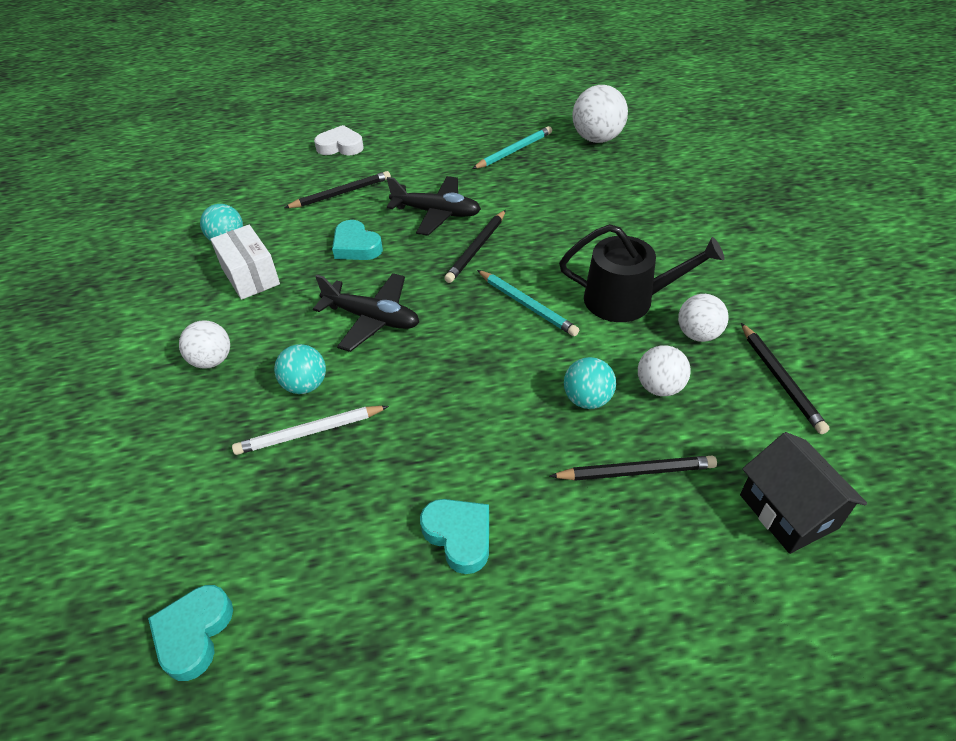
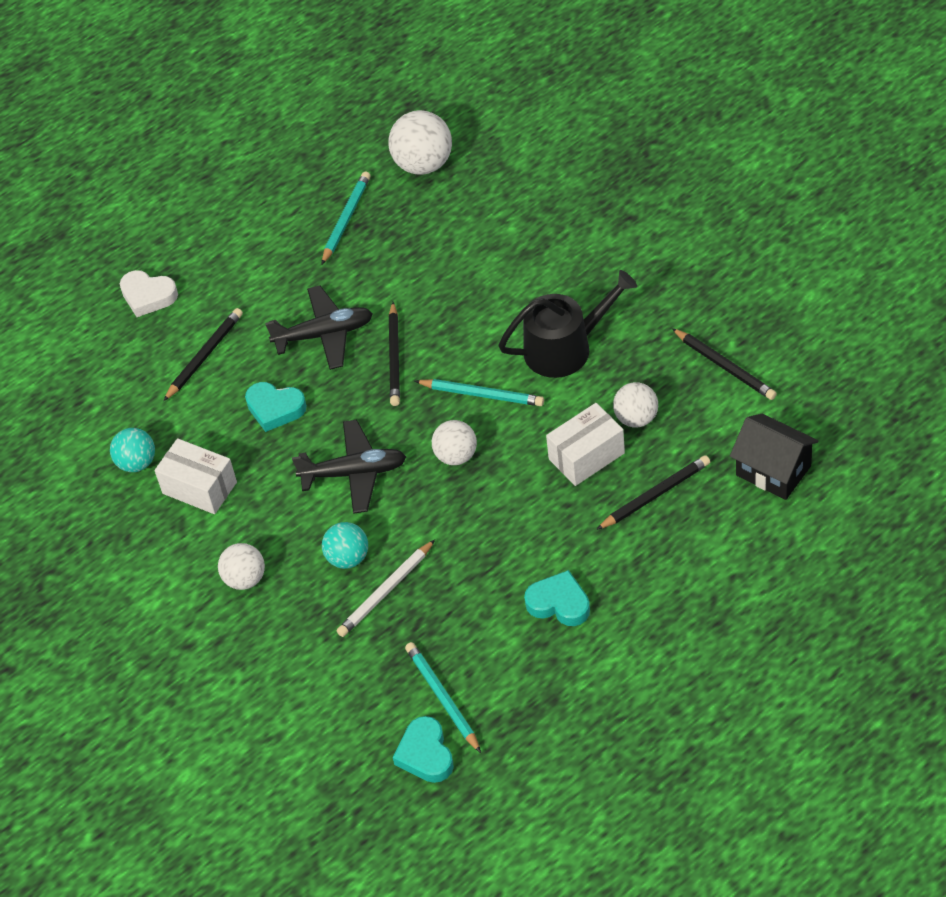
camera: 25 degrees left, 5 degrees up
white heart [314,125,364,155] -> white heart turned 135 degrees counterclockwise [120,270,178,317]
turquoise ball [564,357,616,409] -> white box [546,403,625,486]
white ball [678,294,729,342] -> white ball moved to [432,420,477,465]
none -> turquoise pencil [405,642,481,753]

